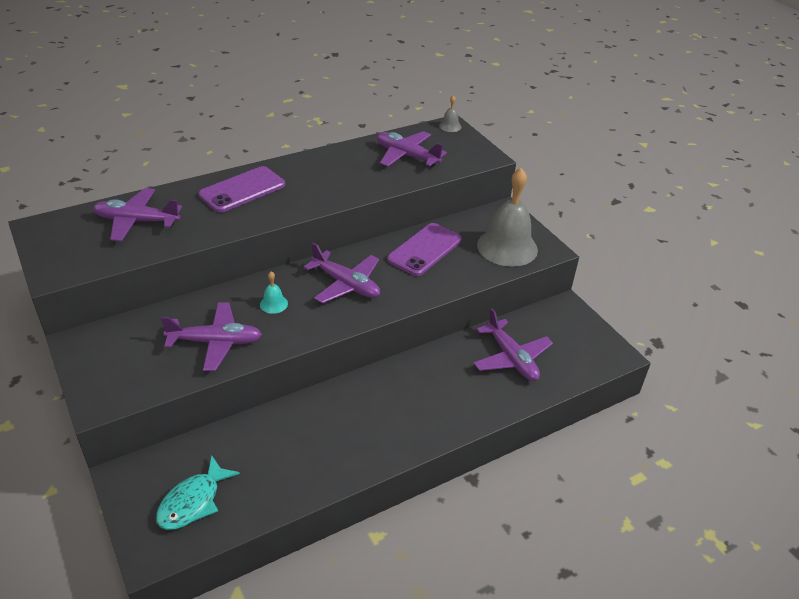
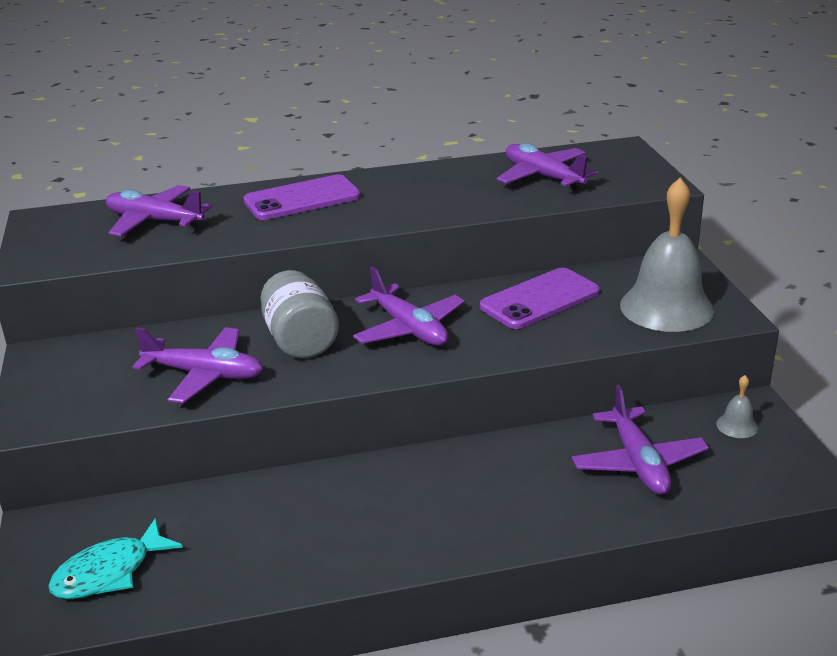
camera: 20 degrees right, 10 degrees down
turquoise bell [260,272,288,314] -> grey jar [261,270,339,359]
grey bell [439,95,462,132] -> grey bell moved to [716,375,758,438]

